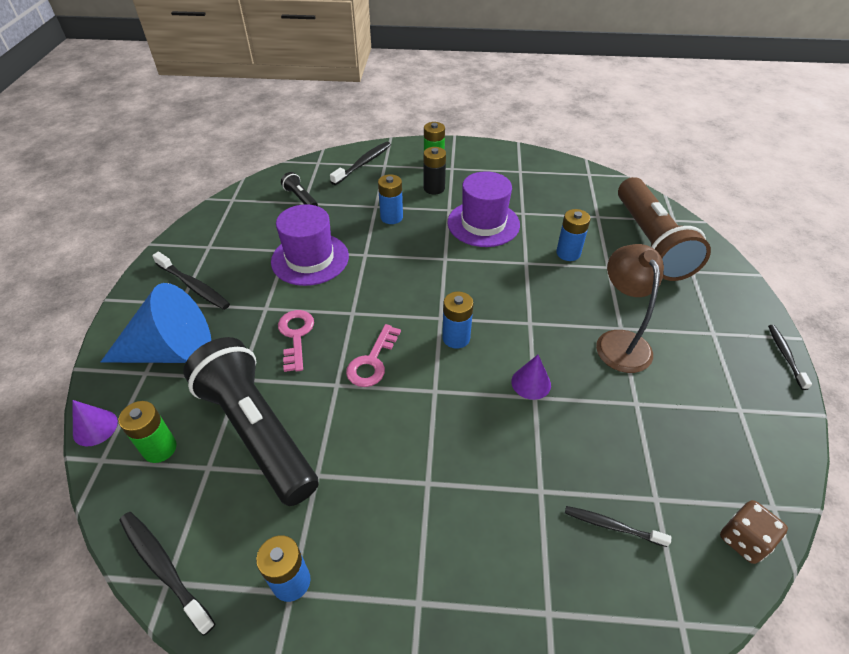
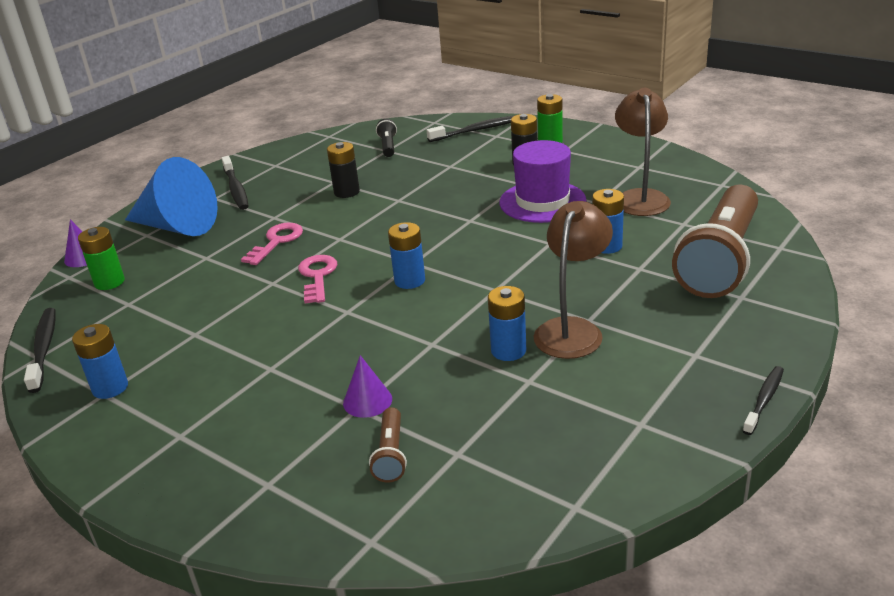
camera: 35 degrees right, 15 degrees down
black flashlight [183,337,318,506] -> none
purple hat [271,204,349,286] -> black battery [327,142,360,198]
pink key [346,324,401,387] -> pink key turned 120 degrees clockwise [298,255,337,304]
blue battery [378,174,403,224] -> blue battery moved to [488,286,526,361]
purple cone [512,355,551,400] -> purple cone moved to [343,355,392,418]
black toothbrush [565,506,671,547] -> brown flashlight [369,407,407,483]
brown dice [720,500,788,564] -> none
none -> brown lamp [615,88,671,216]

